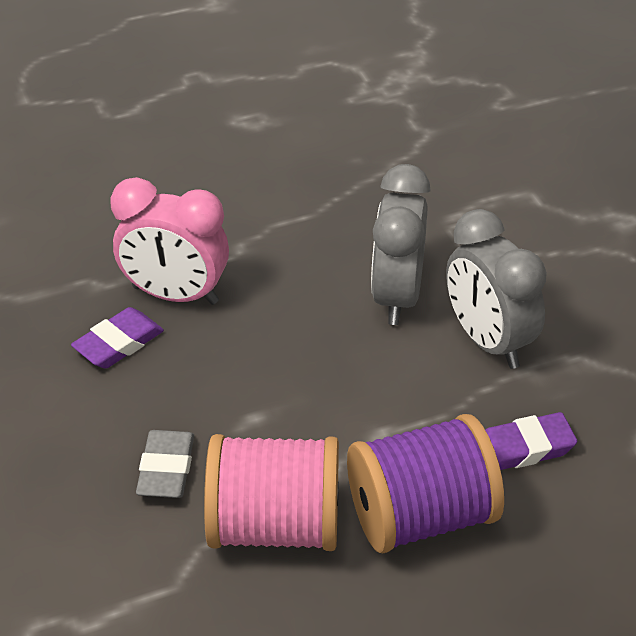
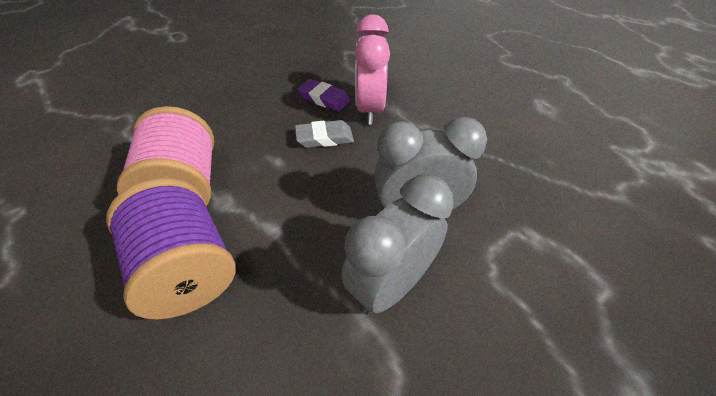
camera: 75 degrees right, 5 degrees up
grey eraser [136,430,194,498] -> grey eraser moved to [295,120,354,148]
purple eraser [485,412,577,470] -> none

